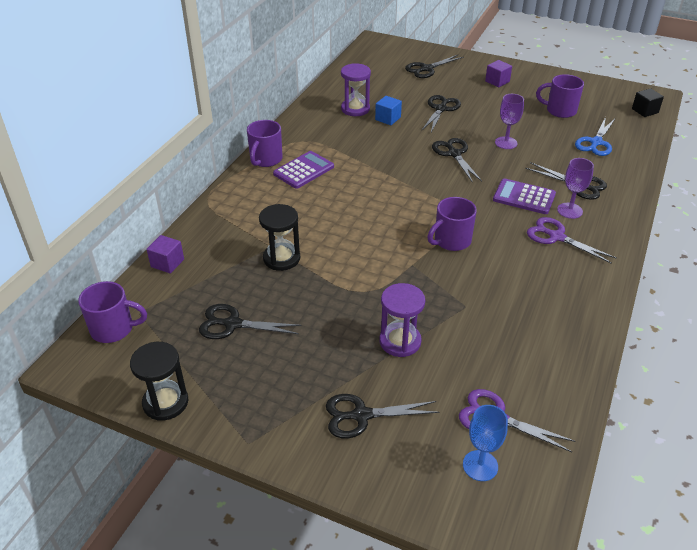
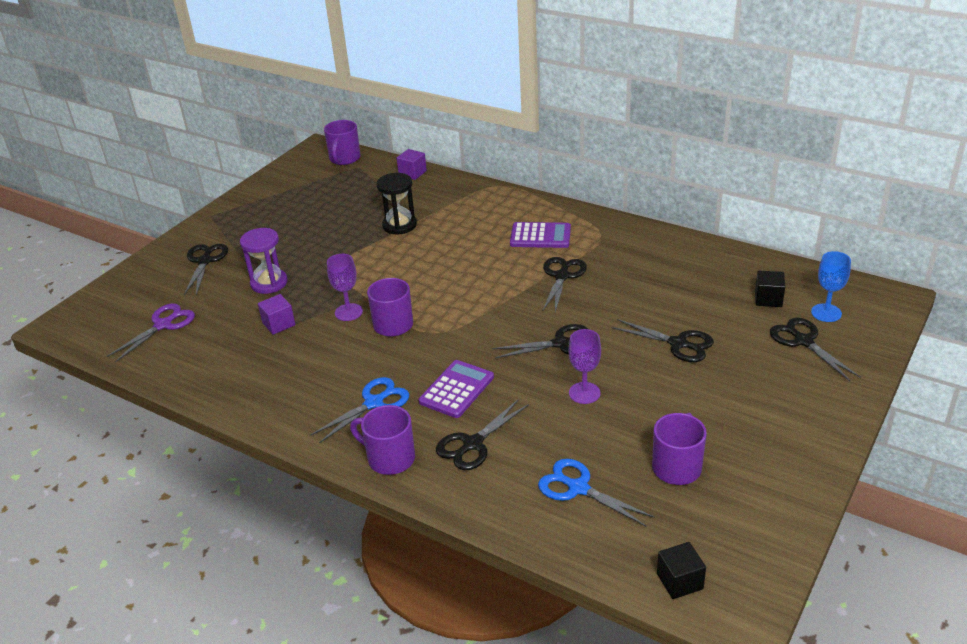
camera: 100 degrees right, 5 degrees down
black hourglass [130,342,188,421] -> none
black scissors [199,304,302,339] -> black scissors moved to [543,257,587,312]
purple mug [247,120,283,167] -> purple mug moved to [350,405,415,475]
purple calculator [273,151,334,189] -> purple calculator turned 45 degrees counterclockwise [510,222,571,248]
purple hourglass [341,63,371,116] -> none
blue cube [375,96,402,125] -> none
blue goblet [463,405,508,481] -> blue goblet moved to [811,251,851,322]
purple cube [485,60,512,87] -> purple cube moved to [258,294,295,335]
purple scissors [527,217,617,264] -> blue scissors [310,377,409,443]
purple goblet [557,158,594,219] -> purple goblet moved to [327,254,363,321]
none -> black cube [755,271,785,307]

